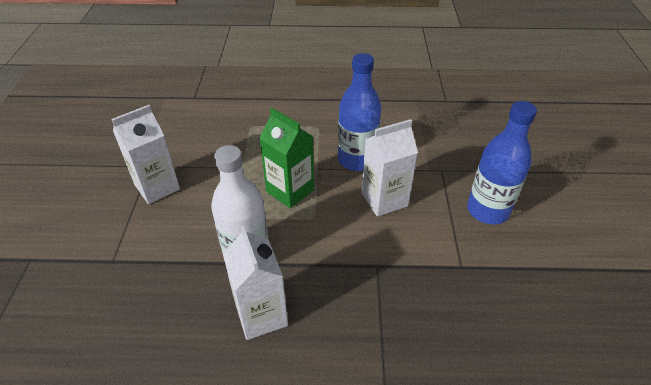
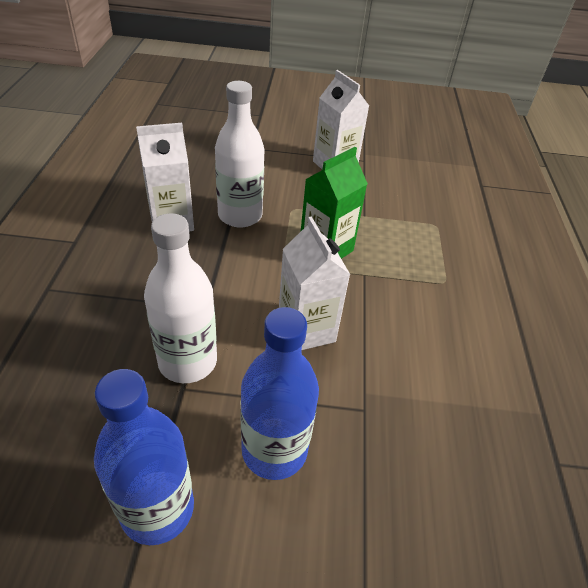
camera: 90 degrees right, 0 degrees up
blue bottle [338,53,381,171] -> blue bottle moved to [94,369,194,545]
none -> white bottle [144,213,217,383]

